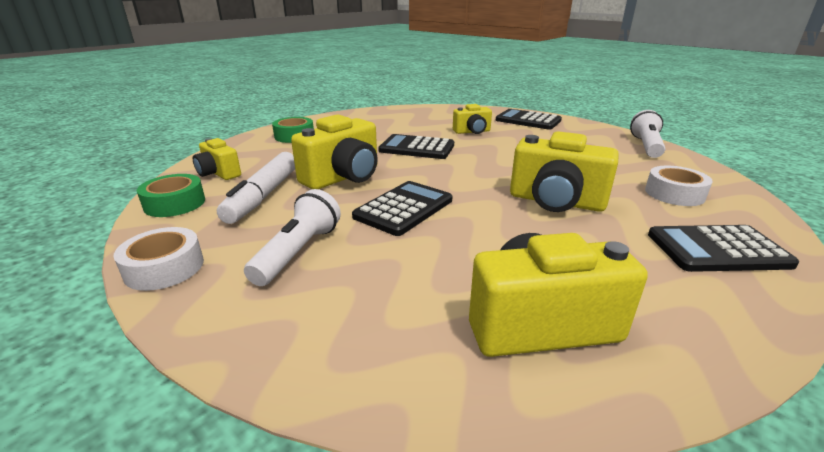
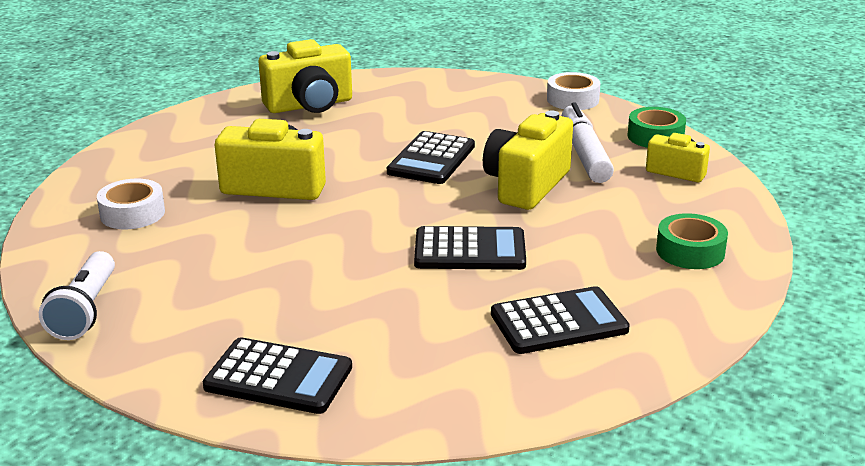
camera: 165 degrees right, 0 degrees up
white flashlight [244,189,341,286] -> none
yellow camera [453,104,492,134] -> none
black calculator [648,225,799,272] -> black calculator moved to [491,286,630,354]

